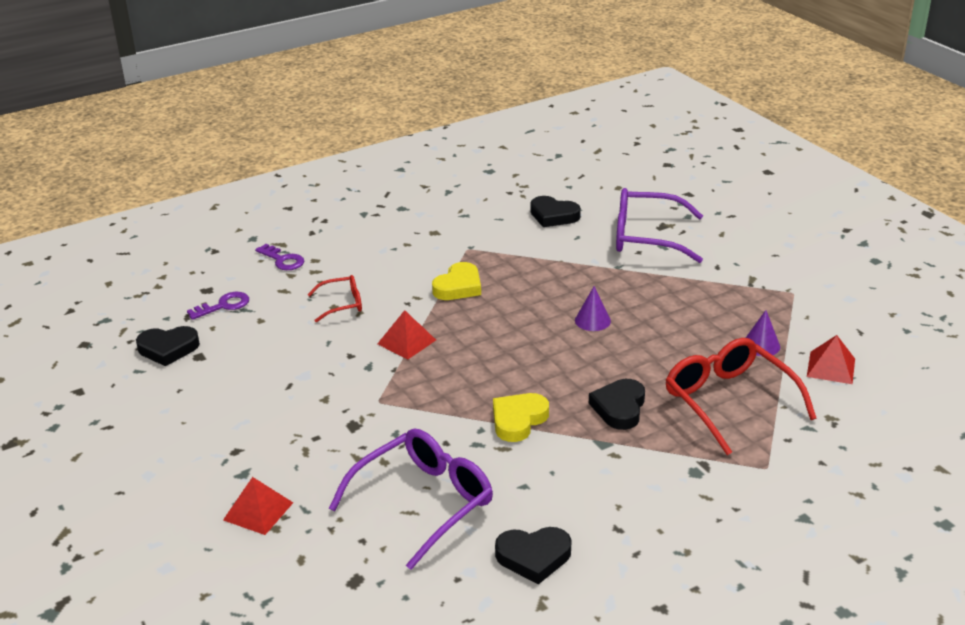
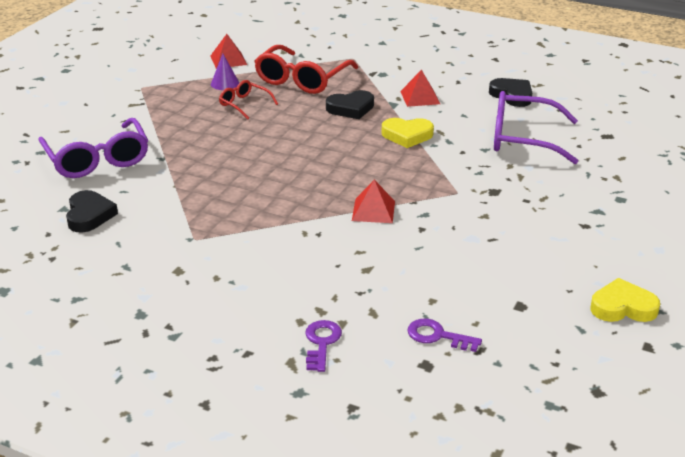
camera: 125 degrees left, 0 degrees up
black heart [136,326,200,366] -> none
red pyramid [223,477,293,535] -> red pyramid moved to [400,70,440,107]
red glasses [308,275,362,323] -> red glasses moved to [219,80,278,120]
yellow heart [432,262,481,300] -> yellow heart moved to [590,278,660,322]
purple cone [575,286,611,331] -> none

